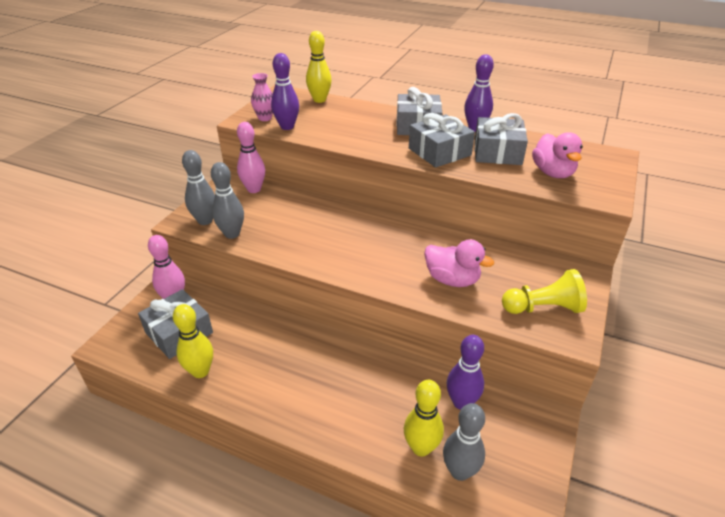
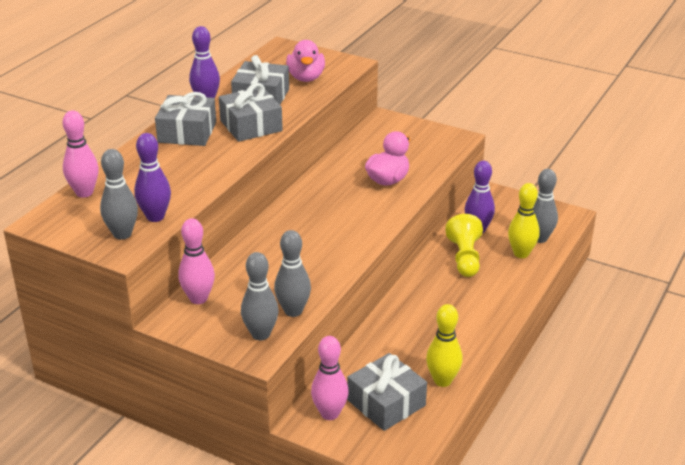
camera: 85 degrees left, 5 degrees down
pink vase [251,73,273,121] -> grey bowling pin [100,149,138,240]
yellow bowling pin [306,31,332,103] -> pink bowling pin [62,110,99,198]
yellow pawn [502,269,587,314] -> yellow pawn moved to [445,214,483,277]
pink duck [532,132,583,178] -> pink duck turned 90 degrees clockwise [286,40,325,82]

